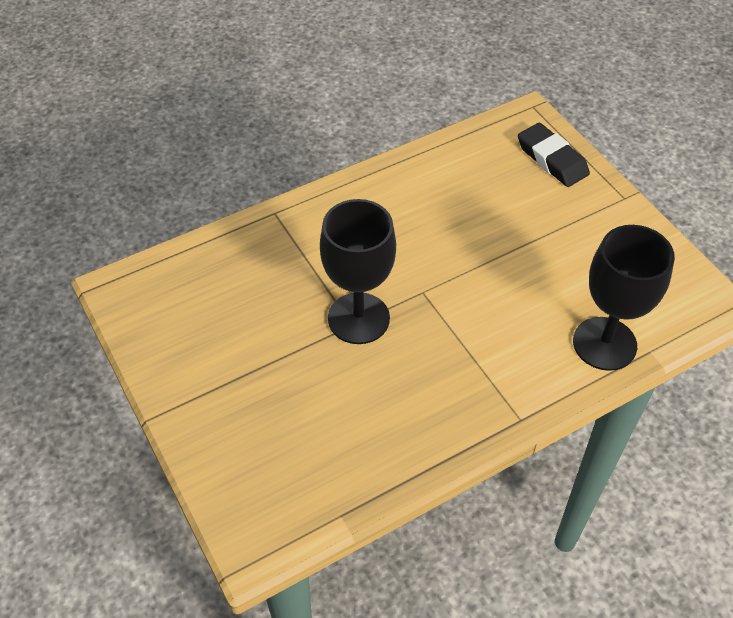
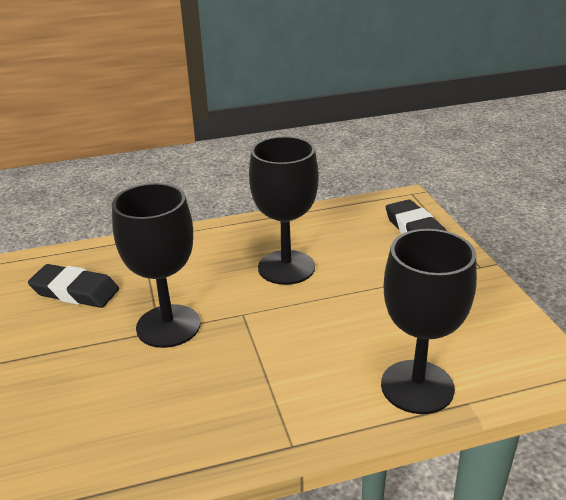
camera: 15 degrees right, 20 degrees down
none -> black eraser [28,264,119,308]
none -> black goblet [249,136,319,285]

